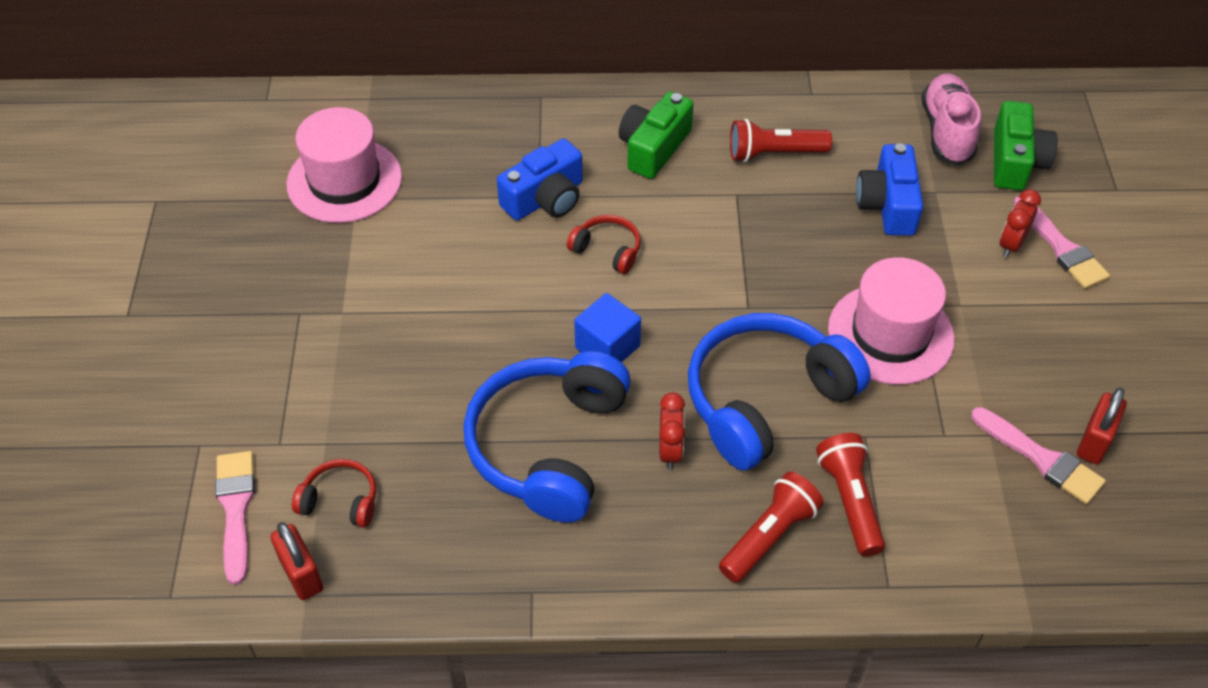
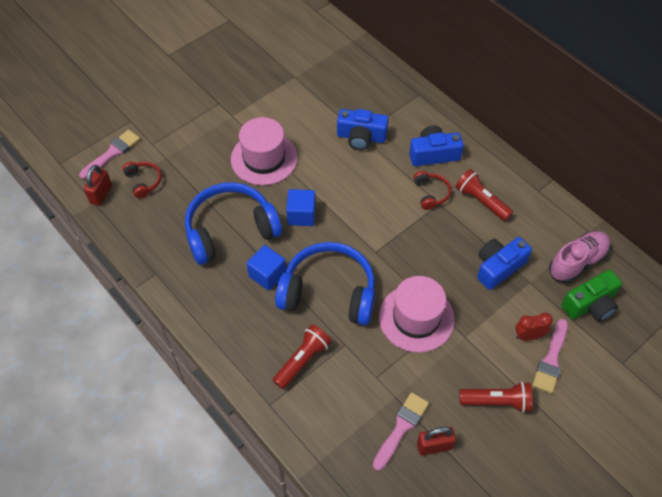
camera: 50 degrees right, 5 degrees up
pink hat [287,107,402,223] -> pink hat moved to [231,117,298,185]
red headphones [567,215,641,274] -> red headphones moved to [414,171,451,210]
green camera [619,91,694,179] -> blue camera [409,126,464,166]
red clock [659,392,685,470] -> blue cube [247,245,286,291]
red flashlight [719,472,824,583] -> red flashlight moved to [459,382,533,413]
pink brush [971,407,1106,504] -> pink brush turned 150 degrees counterclockwise [373,392,429,471]

